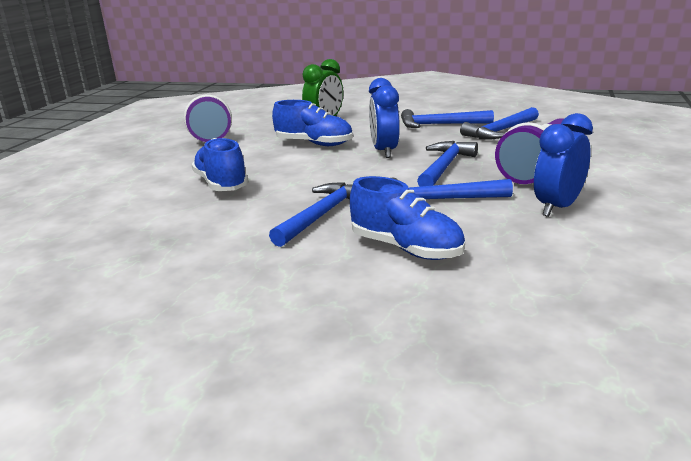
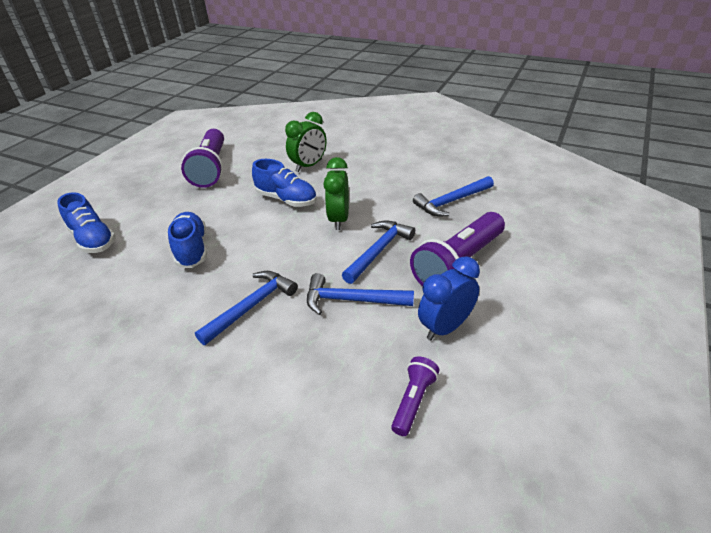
camera: 10 degrees right, 15 degrees up
blue shoe [350,176,465,260] -> blue shoe moved to [57,192,116,253]
blue clock [369,78,400,158] -> green clock [323,157,349,230]
blue hammer [401,109,494,128] -> none
none -> purple flashlight [391,356,440,436]

